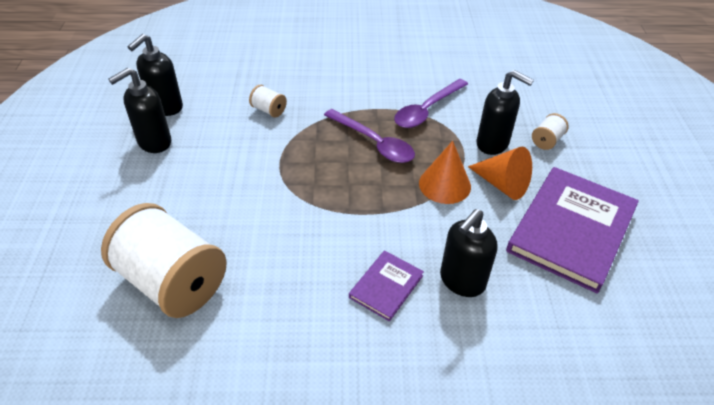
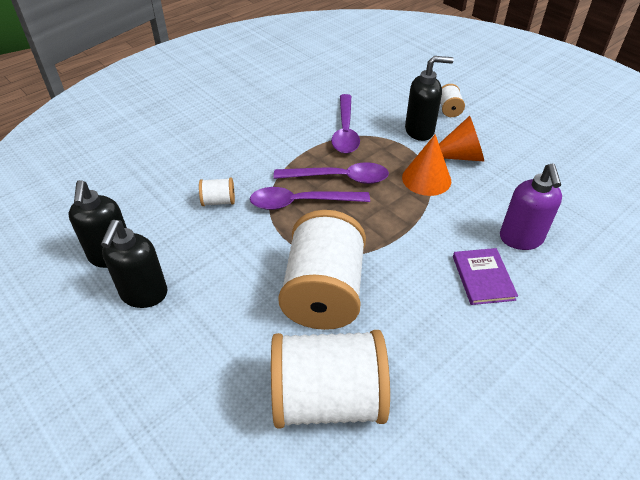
camera: 40 degrees left, 0 degrees up
black soap dispenser [440,209,498,297] -> purple soap dispenser [500,163,562,250]
purple book [506,167,639,294] -> none
none -> purple spoon [250,187,370,210]
none -> white spool [278,210,366,330]

